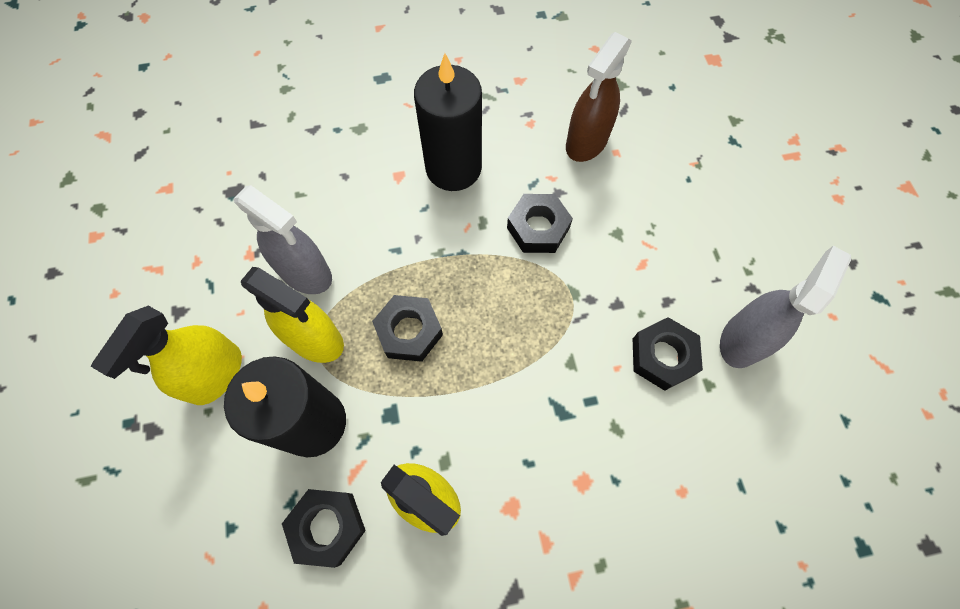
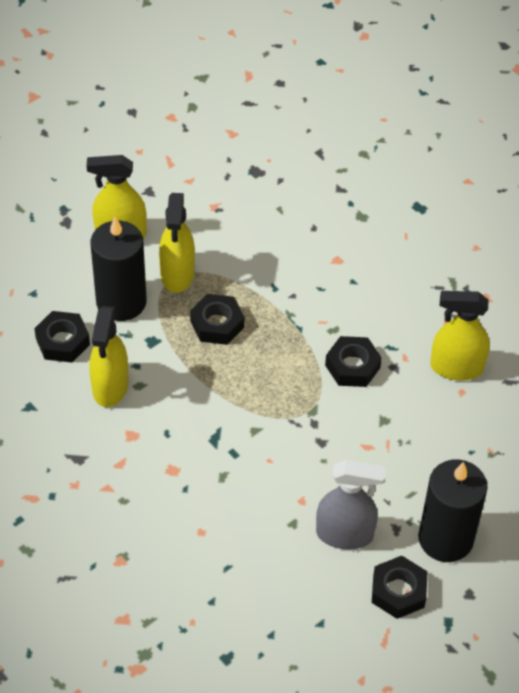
camera: 60 degrees right, 15 degrees down
grey spray bottle [234,185,332,294] -> none
black candle [414,53,482,191] -> black candle moved to [418,459,488,562]
brown spray bottle [566,32,632,162] -> yellow spray bottle [430,291,490,381]
black nut [633,317,703,391] -> black nut moved to [372,556,428,619]

